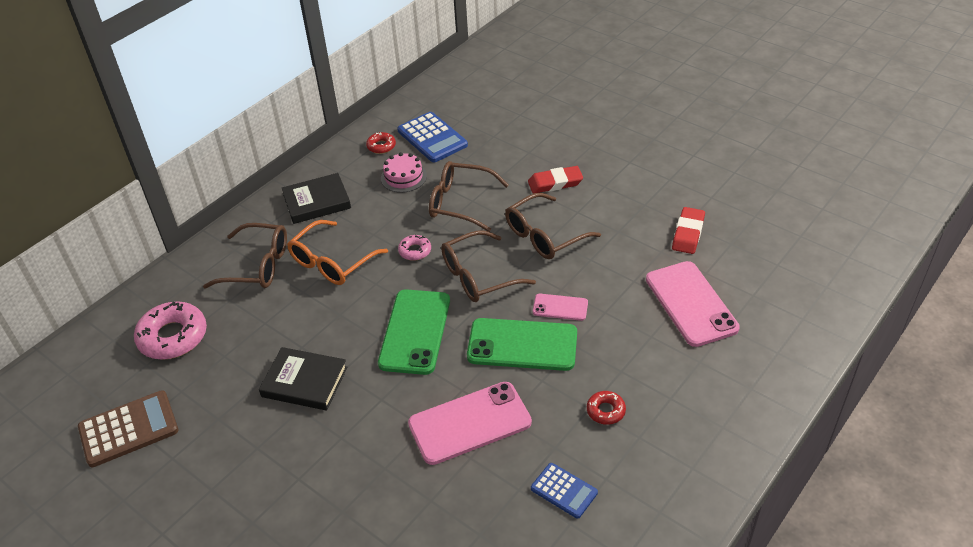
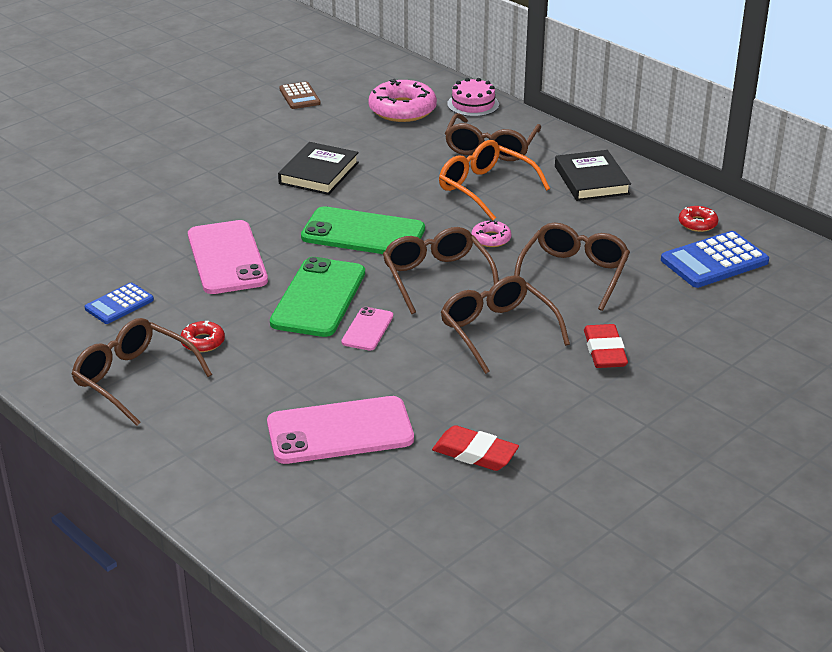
camera: 95 degrees right, 10 degrees down
brown calculator [78,390,179,467] -> brown calculator [279,82,321,109], size x0.61
pink cake [381,152,427,193] -> pink cake moved to [447,78,499,117]
none -> brown glasses [72,318,212,426]

